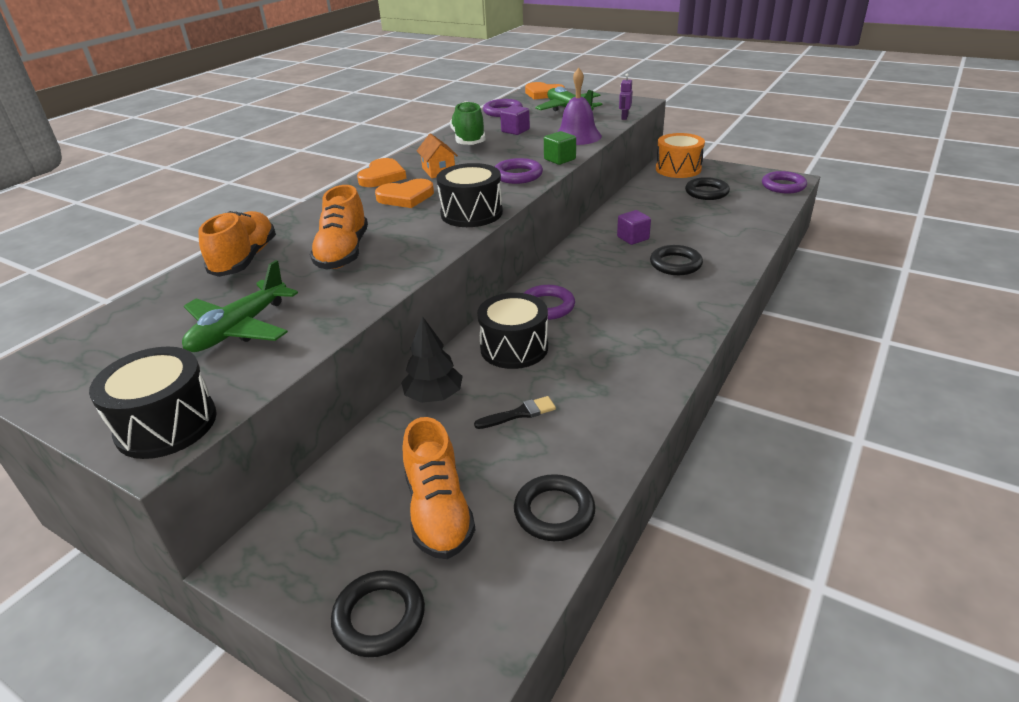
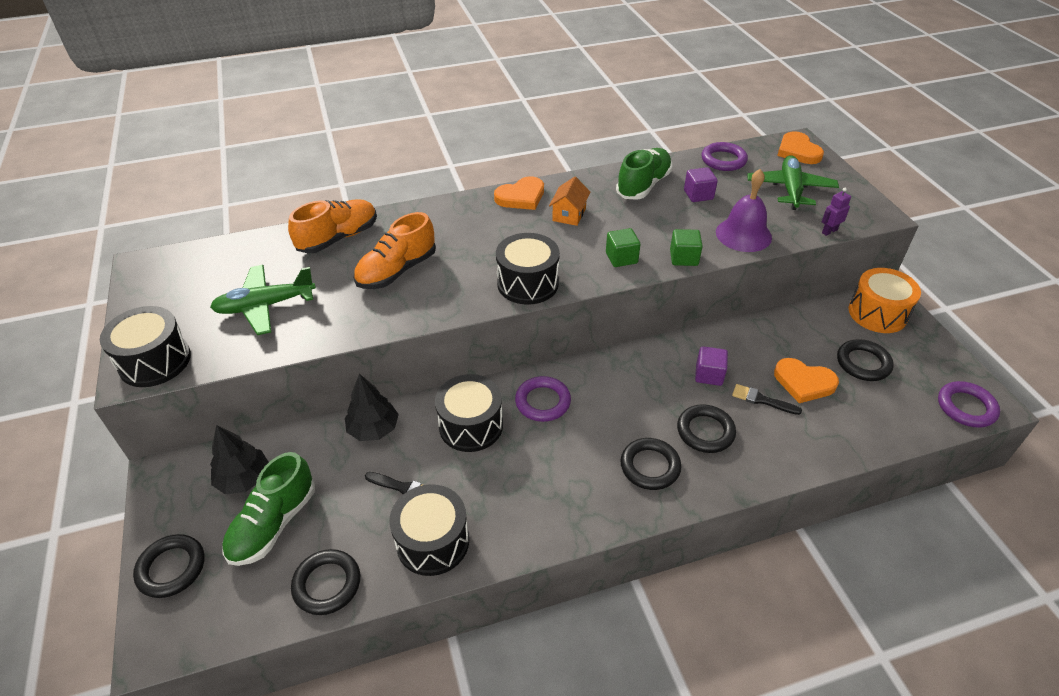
camera: 40 degrees right, 10 degrees up
orange heart [375,179,434,208] -> orange heart moved to [774,358,839,403]
orange shoe [403,417,475,559] -> green shoe [222,452,315,566]
purple ring [495,158,543,184] -> green cube [606,228,641,267]
none -> black tree [210,425,269,494]
none -> black drum [389,484,469,576]
none -> black ring [620,438,681,490]
none -> black brush [732,384,802,415]

